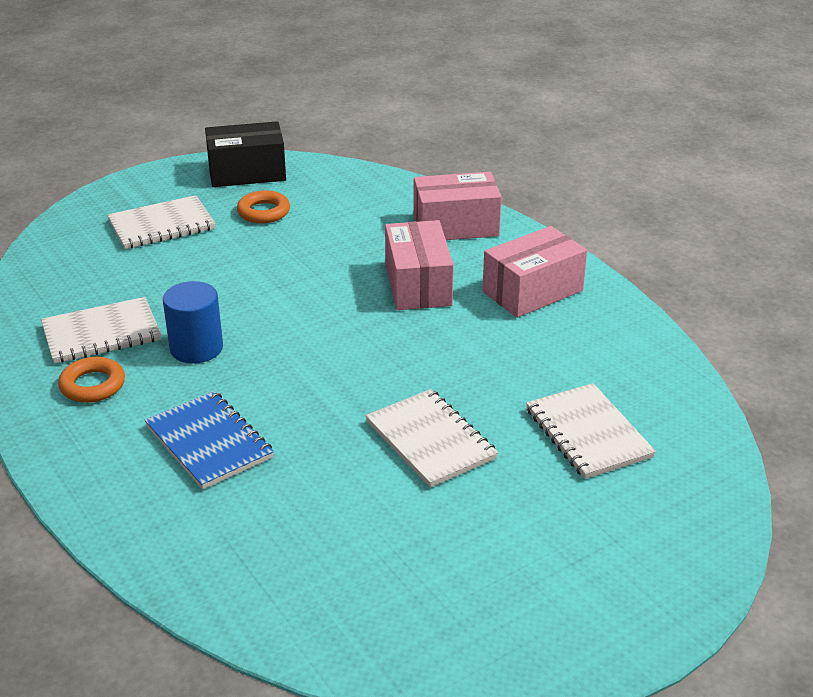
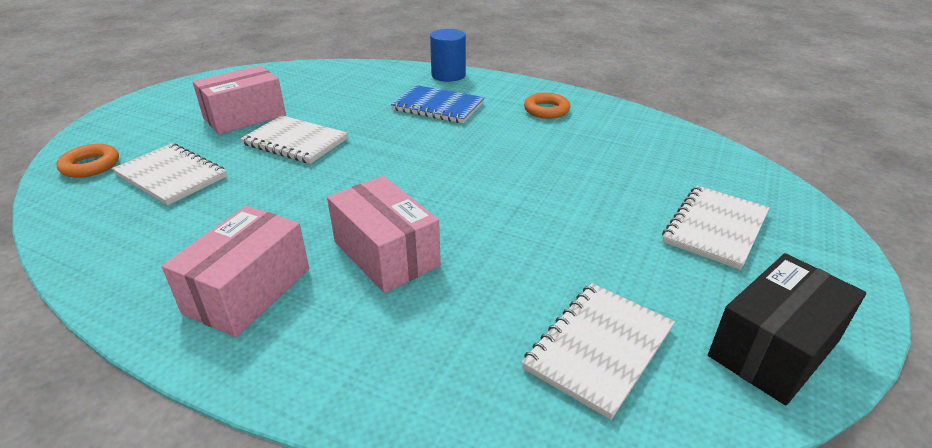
camera: 150 degrees right, 0 degrees up
white notebook [41,297,161,364] -> white notebook moved to [522,283,675,420]
blue cylinder [163,281,223,364] -> blue cylinder moved to [430,29,466,82]
orange ring [237,190,290,223] -> orange ring moved to [56,144,119,178]
pink box [413,172,502,240] -> pink box moved to [193,65,286,134]

